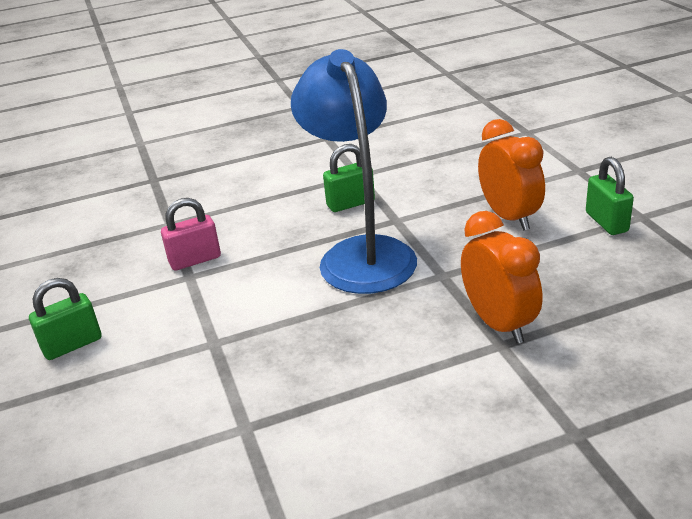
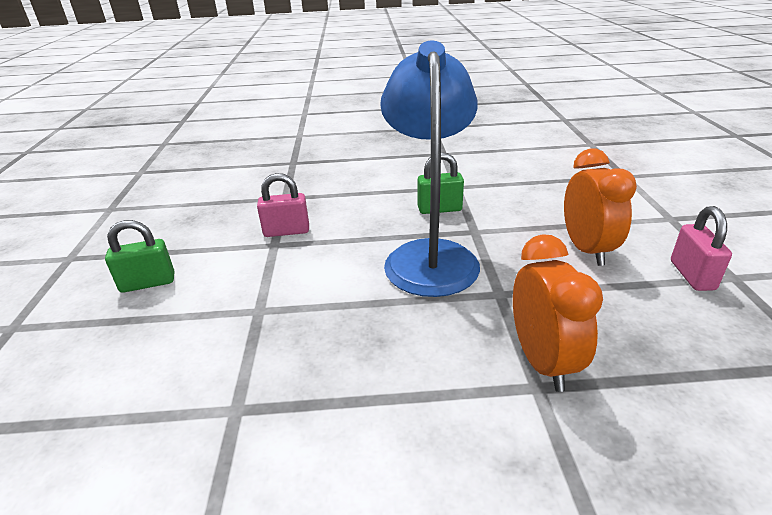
camera: 15 degrees right, 0 degrees up
green padlock [586,157,634,235] -> pink padlock [671,206,732,291]

